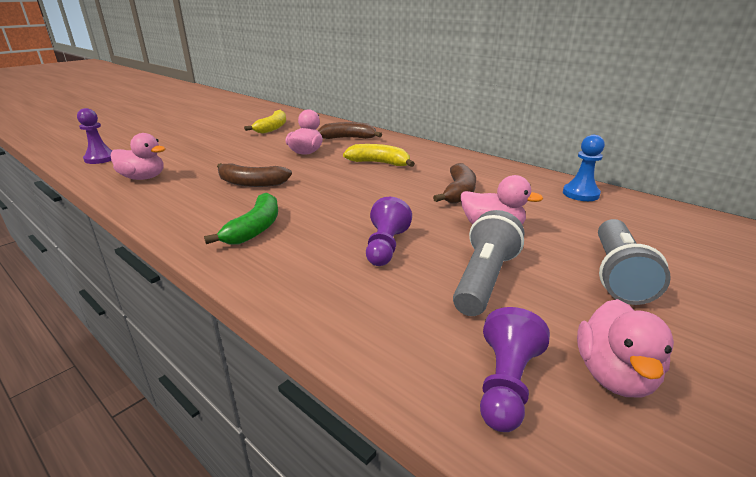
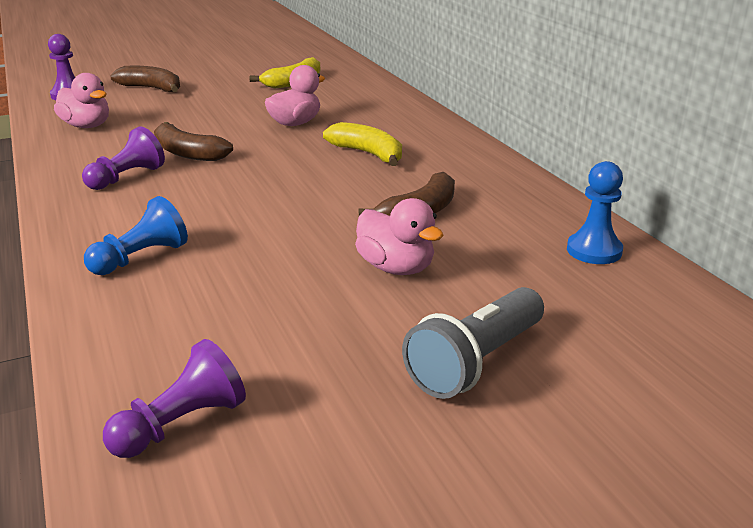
camera: 25 degrees right, 0 degrees up
green banana [204,193,278,245] -> none
brown banana [318,122,382,139] -> brown banana moved to [110,66,180,92]
purple pawn [366,197,412,266] -> purple pawn moved to [82,127,165,190]
grey flashlight [453,210,524,316] -> none
pink duck [577,299,674,397] -> none
none -> blue pawn [84,196,188,275]

